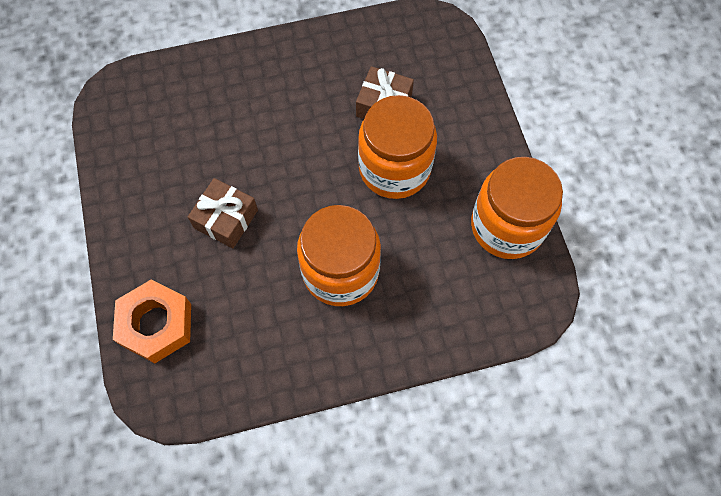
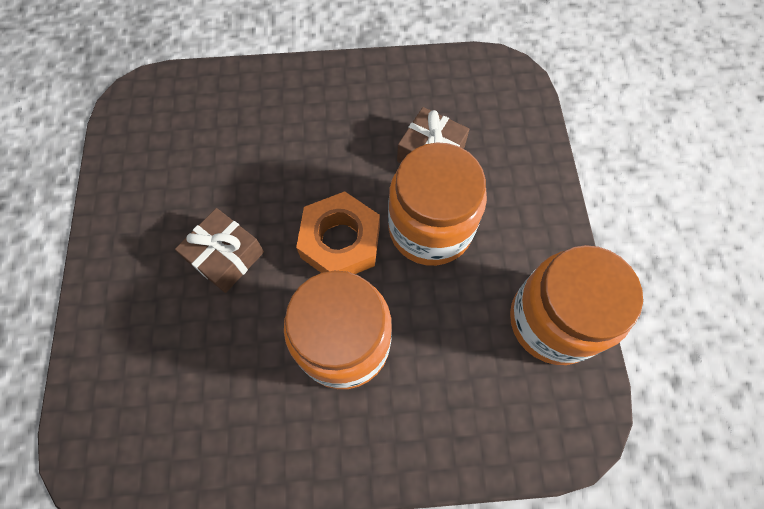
camera: 10 degrees right, 0 degrees up
orange nut [113,279,191,363] -> orange nut moved to [296,191,380,274]

